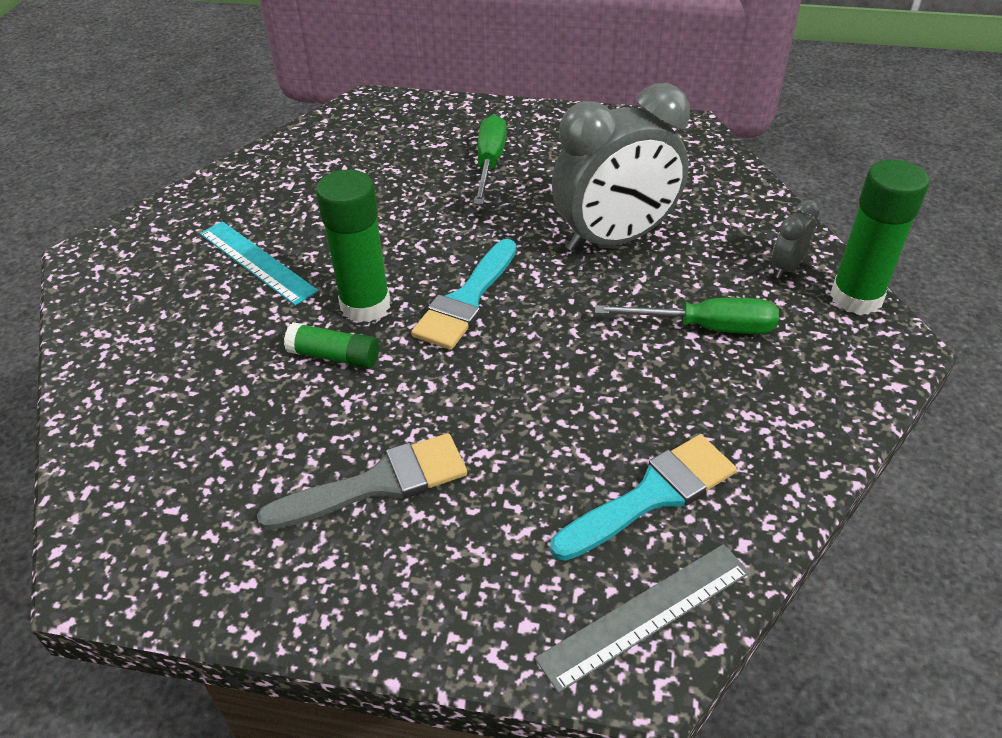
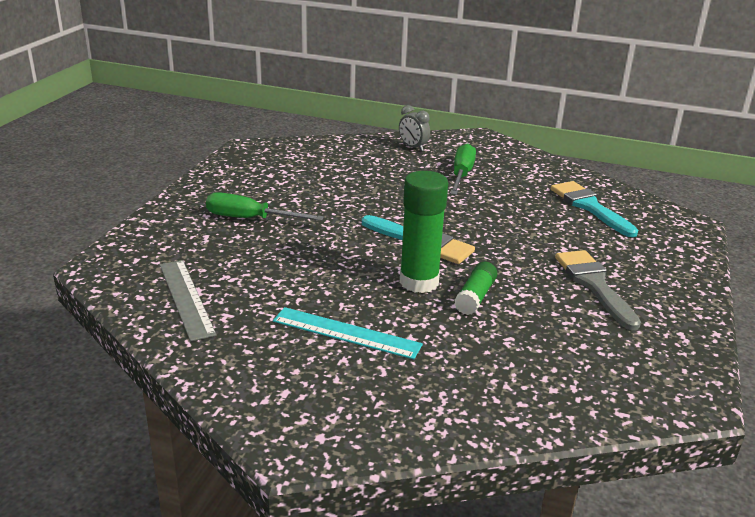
camera: 85 degrees left, 15 degrees down
turquoise ruler [200,221,319,306] -> turquoise ruler turned 60 degrees clockwise [273,307,423,360]
grey ruler [535,544,750,693] -> grey ruler moved to [160,260,217,341]
grey clock [552,83,690,253] -> none
green glue stick [830,159,930,315] -> none

